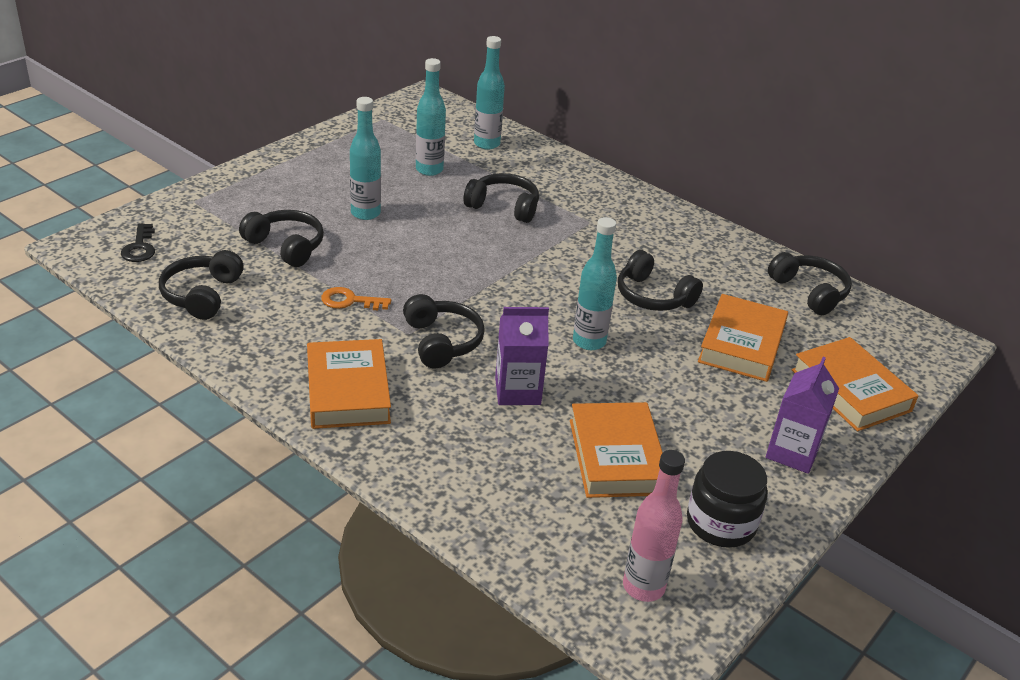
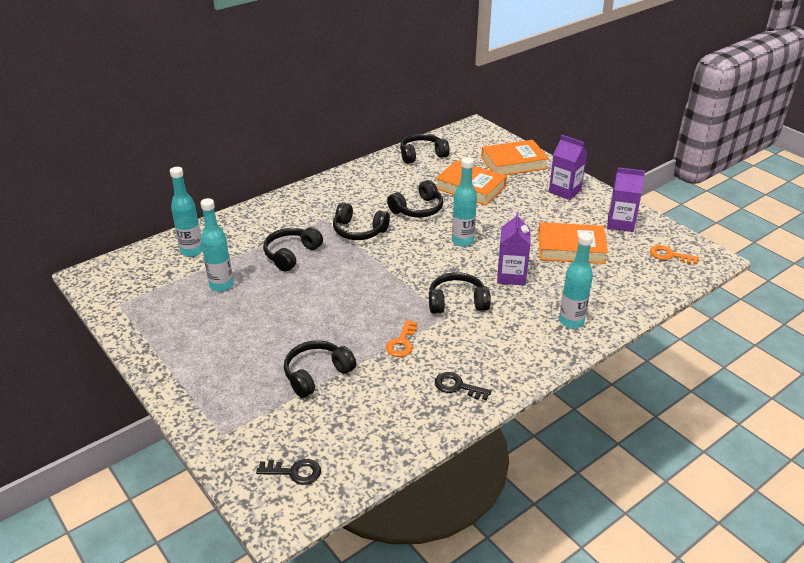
camera: 75 degrees left, 0 degrees up
black headphones [159,250,244,320] -> black headphones moved to [333,202,390,240]
orange book [307,339,391,429] -> none
turquoise bottle [350,97,381,220] -> turquoise bottle moved to [559,232,593,329]
pink bottle [623,450,685,602] -> orange key [650,245,699,264]
black jar [687,451,768,548] -> purple carton [607,167,645,232]
none -> black key [435,372,491,400]

